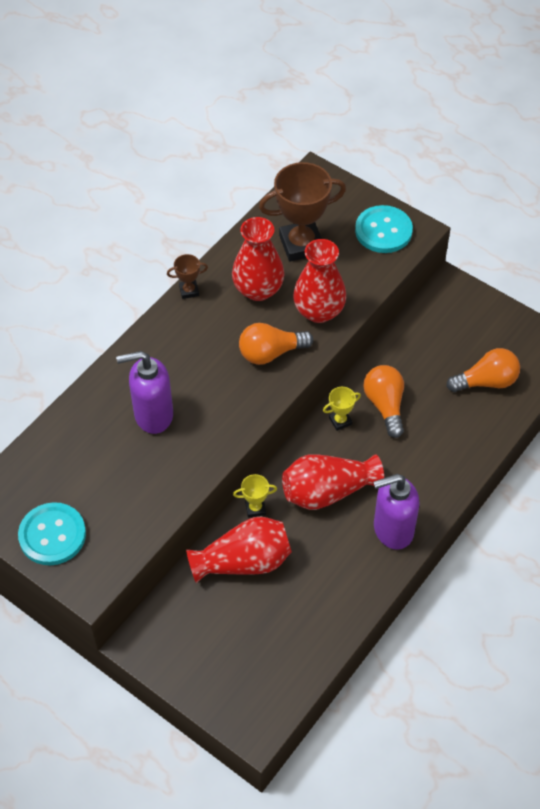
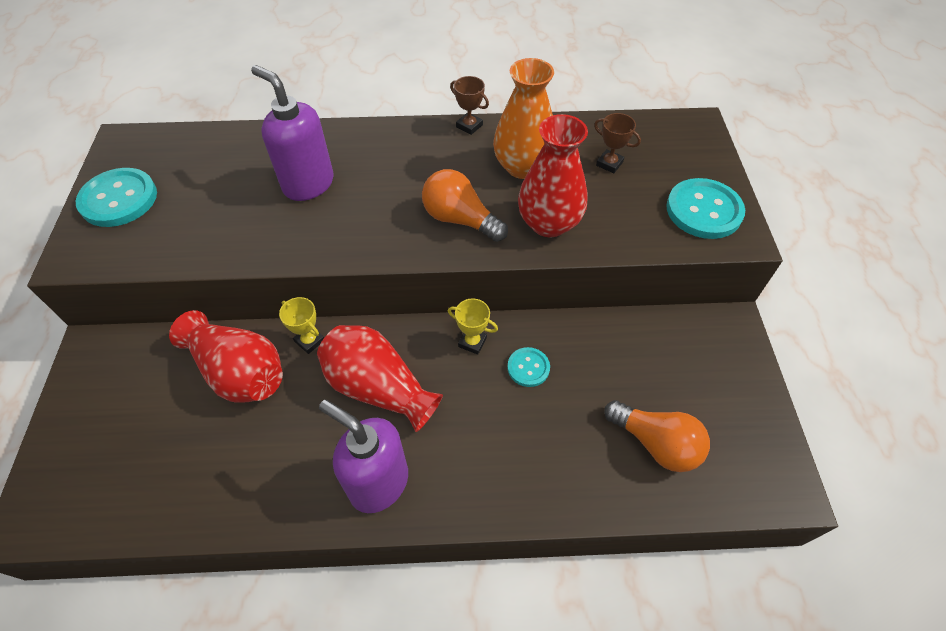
camera: 50 degrees right, 0 degrees up
red vase [232,217,284,301] -> orange vase [493,58,554,179]
brown trophy [259,162,346,262] -> brown trophy [594,113,641,173], size x0.46
orange light bulb [364,365,404,438] -> turquoise button [507,347,550,387]

